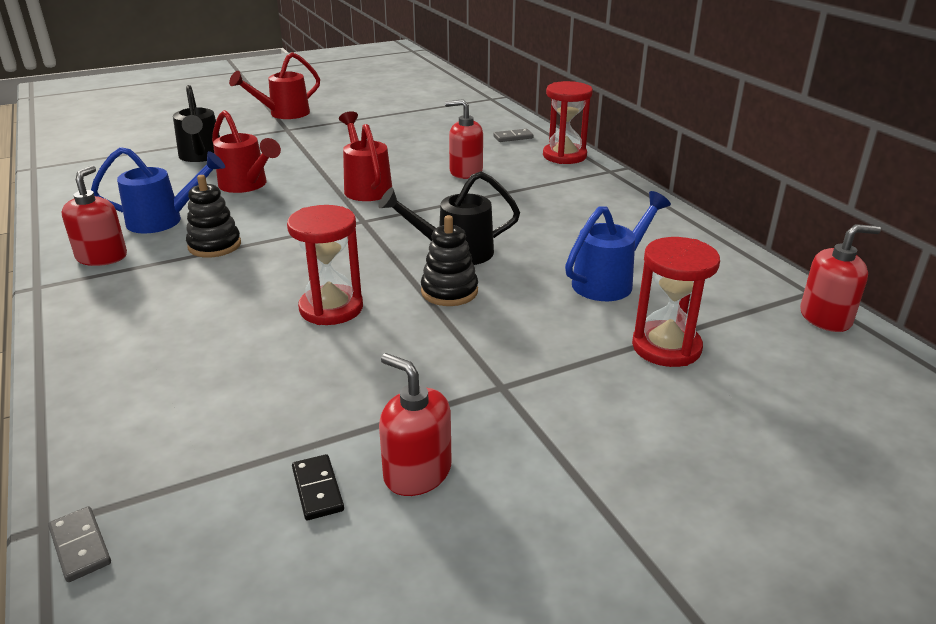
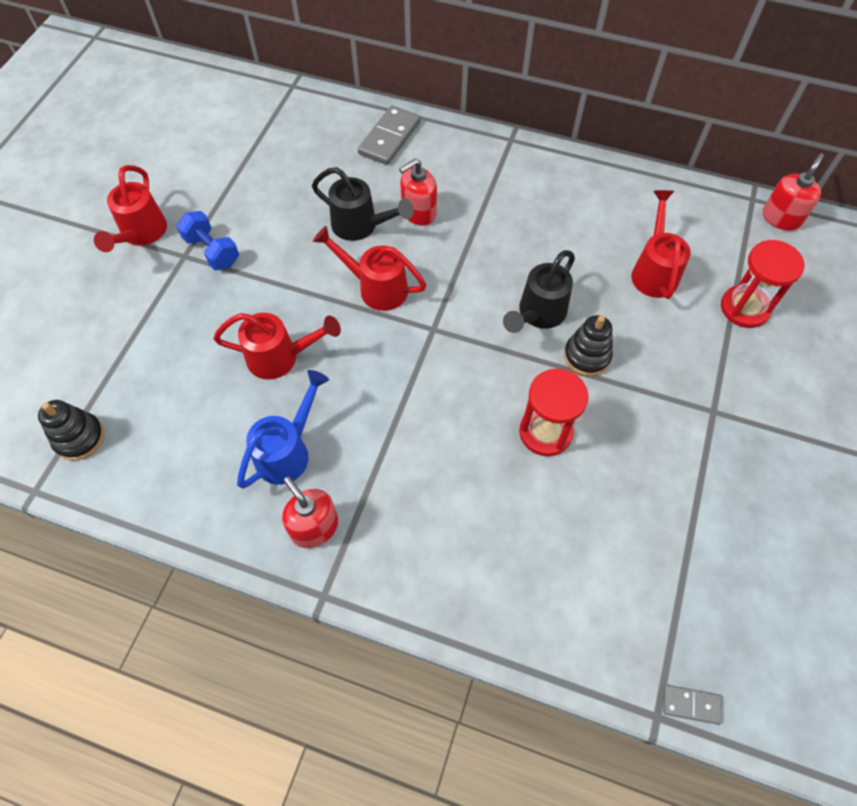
camera: 45 degrees left, 30 degrees up
black watering can [173,85,220,162] -> black watering can moved to [312,167,414,241]
black stacking toy [186,175,241,258] -> black stacking toy moved to [38,400,104,460]
black domino [292,454,344,520] -> none
red soap dispenser [379,353,451,496] -> none
grey domino [493,129,534,142] -> grey domino [358,105,421,165], size x1.87
red hourglass [543,81,593,164] -> none
blue watering can [565,191,671,301] -> red watering can [631,190,691,299]
none -> blue dumbbell [176,211,239,270]

